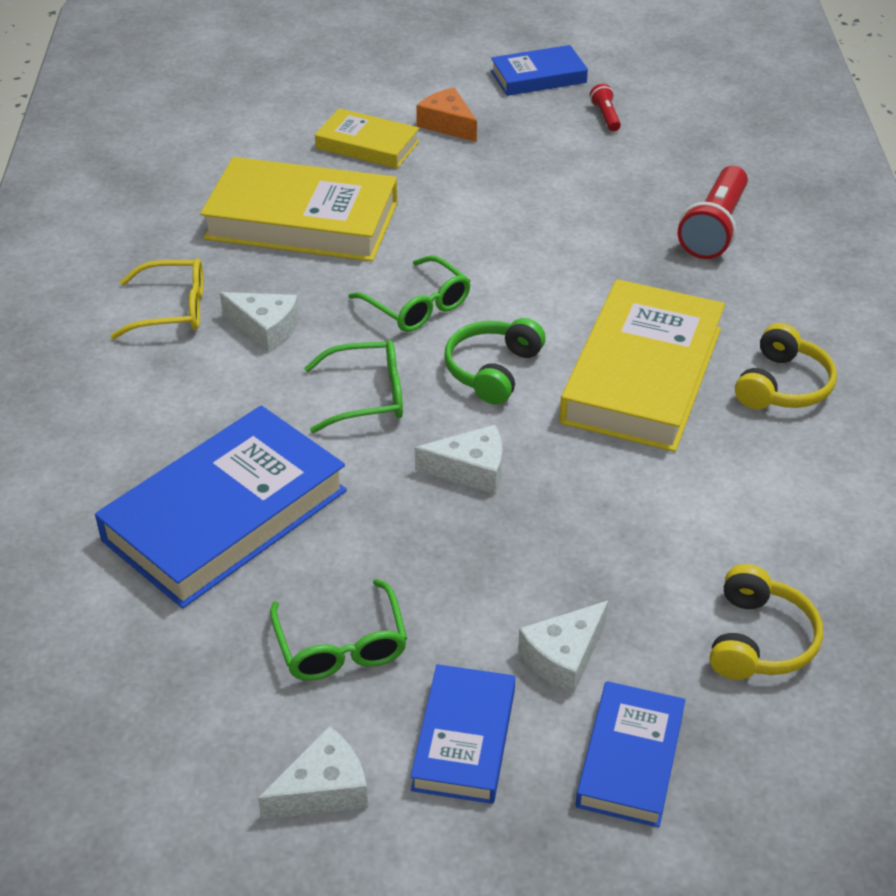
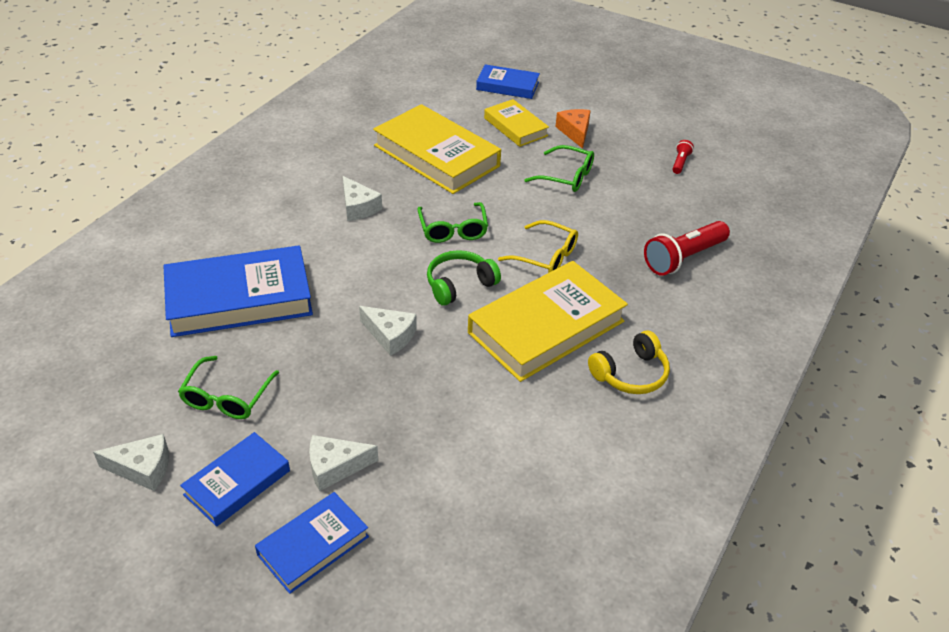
camera: 30 degrees right, 0 degrees up
yellow glasses [111,258,203,339] -> yellow glasses moved to [498,220,578,273]
green glasses [304,340,403,433] -> green glasses moved to [525,145,594,192]
blue book [491,45,588,96] -> blue book moved to [476,64,540,99]
yellow headphones [710,564,823,680] -> none

